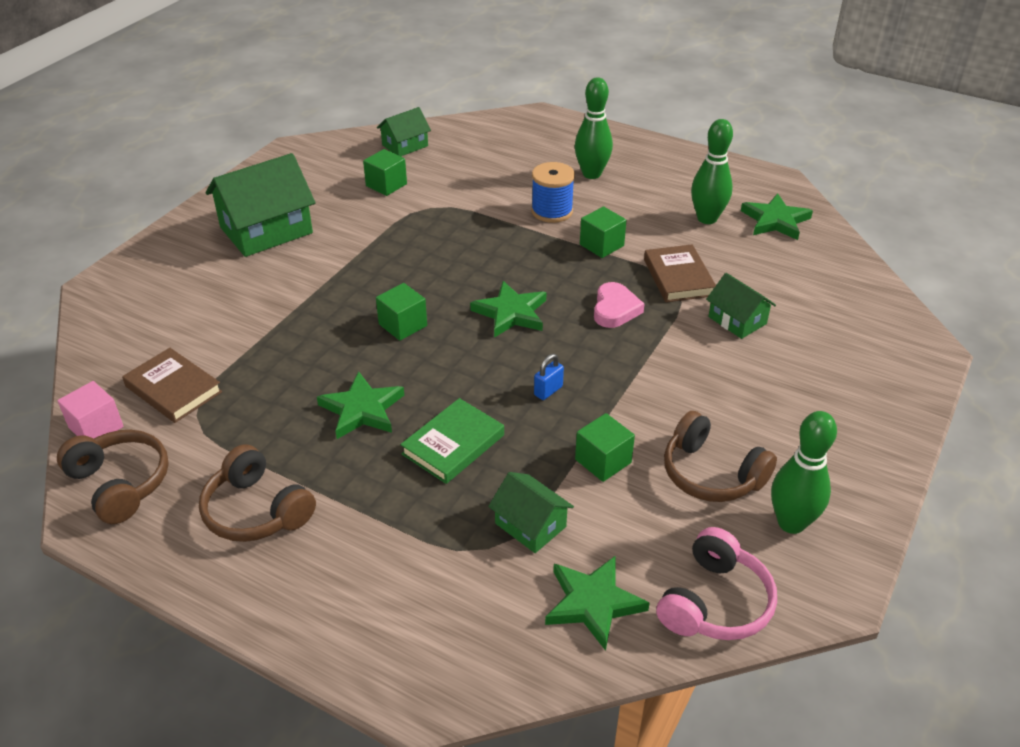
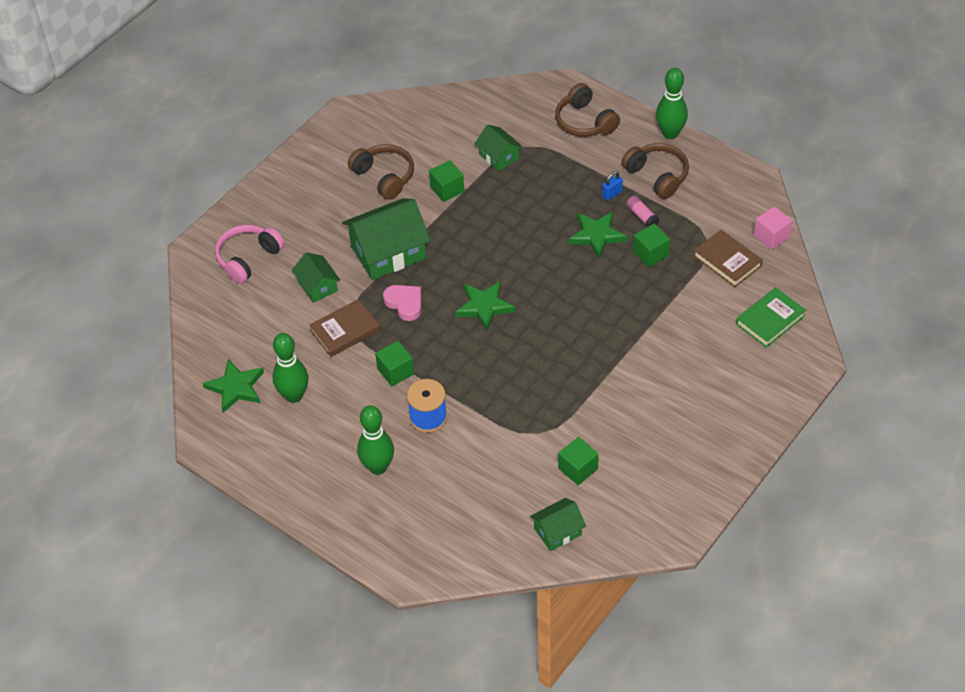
camera: 170 degrees left, 10 degrees up
brown headphones [57,430,169,524] -> brown headphones moved to [555,83,620,137]
green house [205,153,315,257] -> green house moved to [342,198,431,280]
green cube [376,283,427,341] -> green cube moved to [633,224,670,267]
green book [400,398,504,484] -> green book moved to [736,287,806,348]
blue padlock [534,354,564,400] -> blue padlock moved to [602,171,623,201]
green star [545,556,650,651] -> none
pink heart [594,282,644,328] -> pink heart turned 120 degrees clockwise [383,285,421,321]
brown book [644,244,716,302] -> brown book turned 60 degrees clockwise [309,299,380,357]
pink headphones [656,527,777,640] -> pink headphones moved to [215,225,284,284]
green bowling pin [771,411,837,534] -> green bowling pin moved to [656,68,688,139]
none -> pink glue stick [626,195,659,227]

